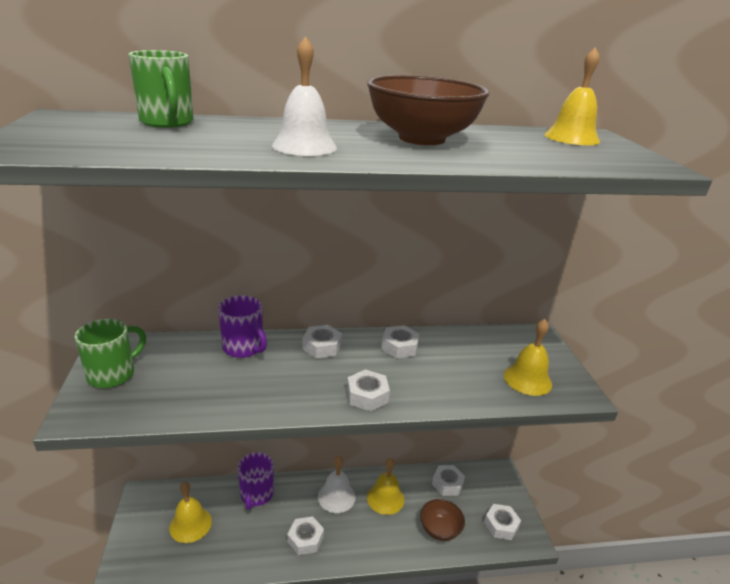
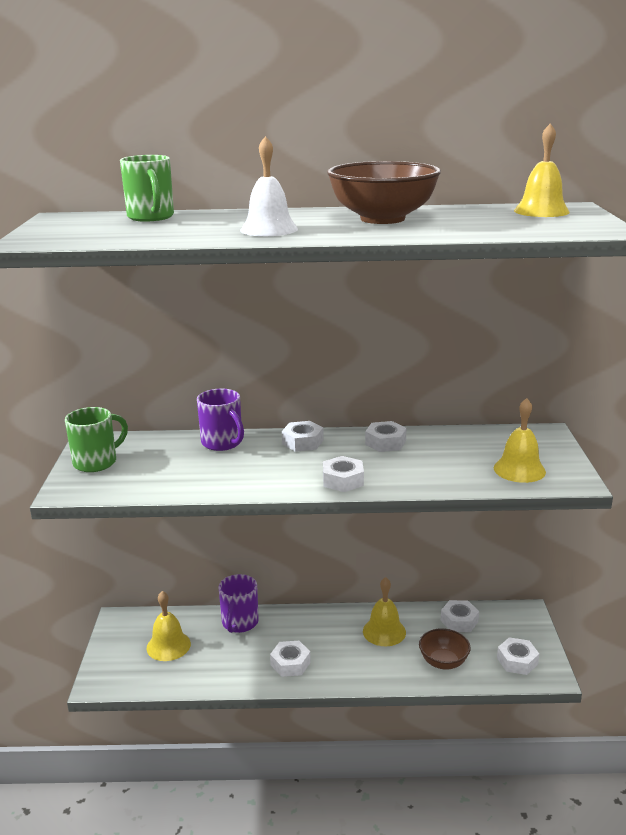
camera: 10 degrees right, 5 degrees down
white bell [318,456,356,513] -> none

